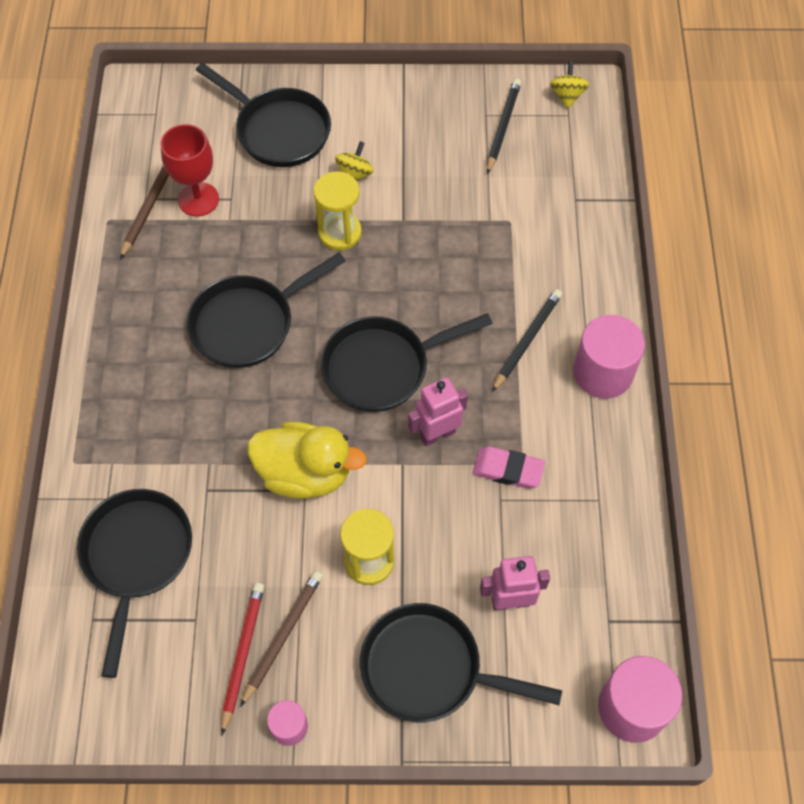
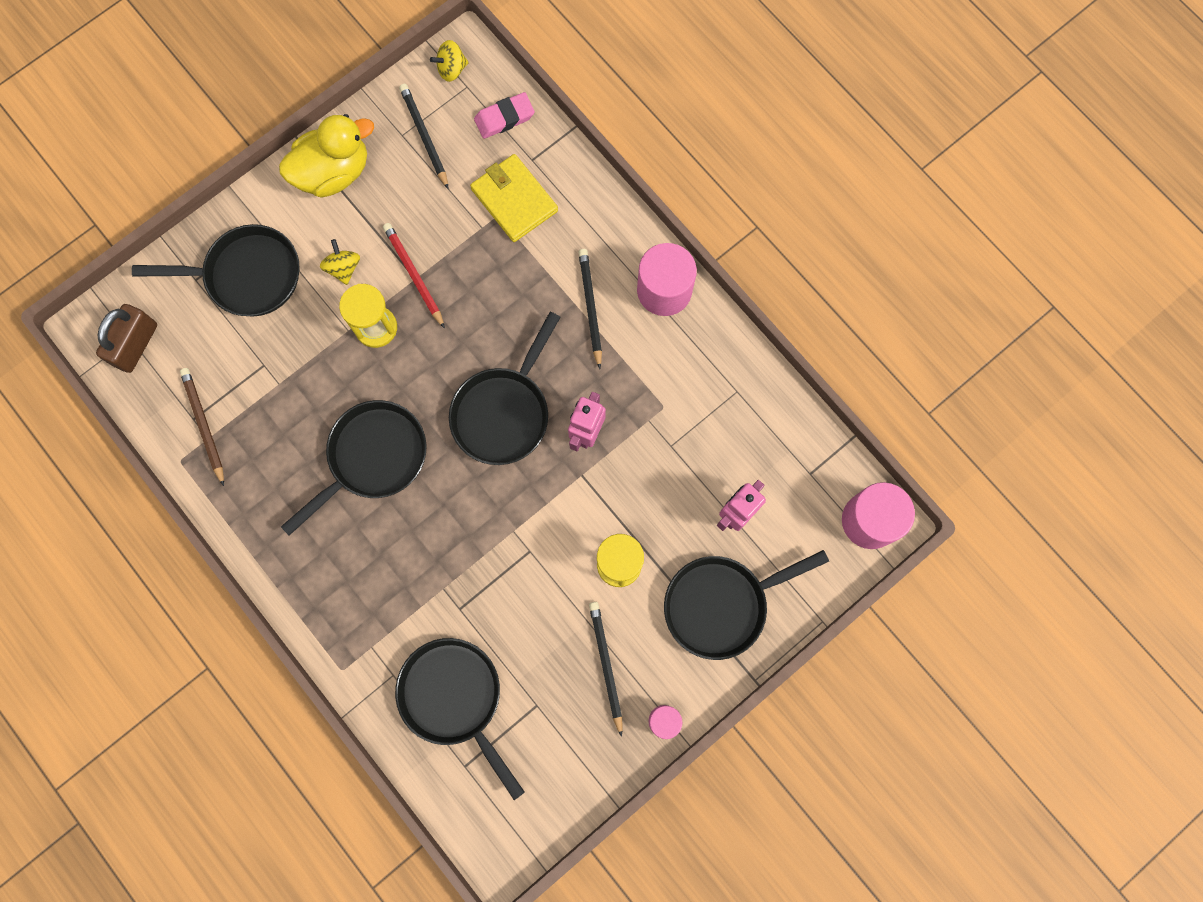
camera: 40 degrees left, 15 degrees up
red goblet [160,124,219,217] -> none
black pan [187,252,345,368] -> black pan turned 150 degrees counterclockwise [281,400,426,536]
red pencil [221,583,264,735] -> red pencil moved to [383,223,445,329]
brown pencil [240,571,323,707] -> black pencil [589,602,622,737]
yellow duck [247,422,367,499] -> yellow duck moved to [279,114,374,198]
pink eraser [473,447,545,489] -> pink eraser moved to [474,92,535,139]
yellow spinning top [550,61,589,109] -> yellow spinning top turned 75 degrees counterclockwise [430,40,469,82]
none -> brown padlock [96,304,157,373]
none -> yellow wallet [470,154,558,242]

